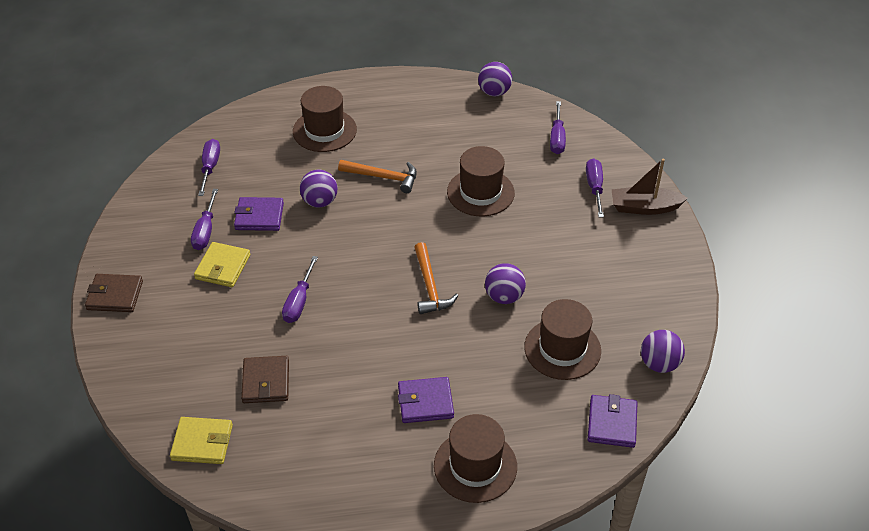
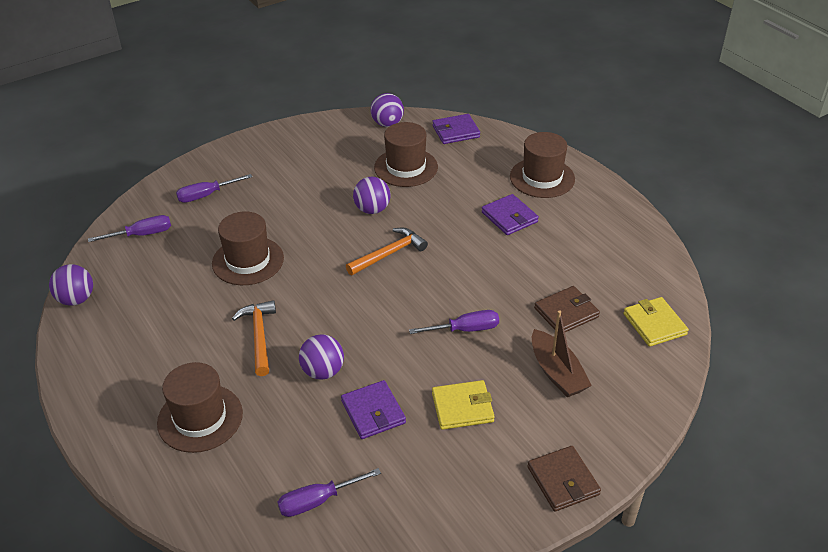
camera: 115 degrees left, 5 degrees down
purple screwdriver [191,189,218,250] -> none
brown boat [611,158,688,215] -> brown boat moved to [532,310,592,397]

